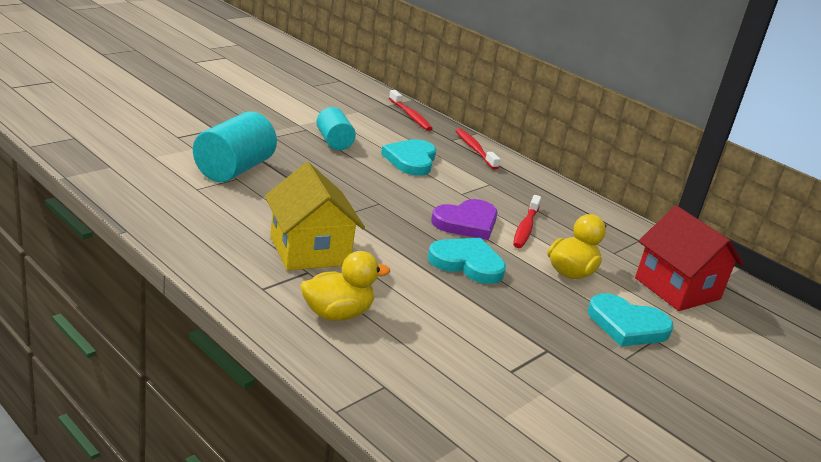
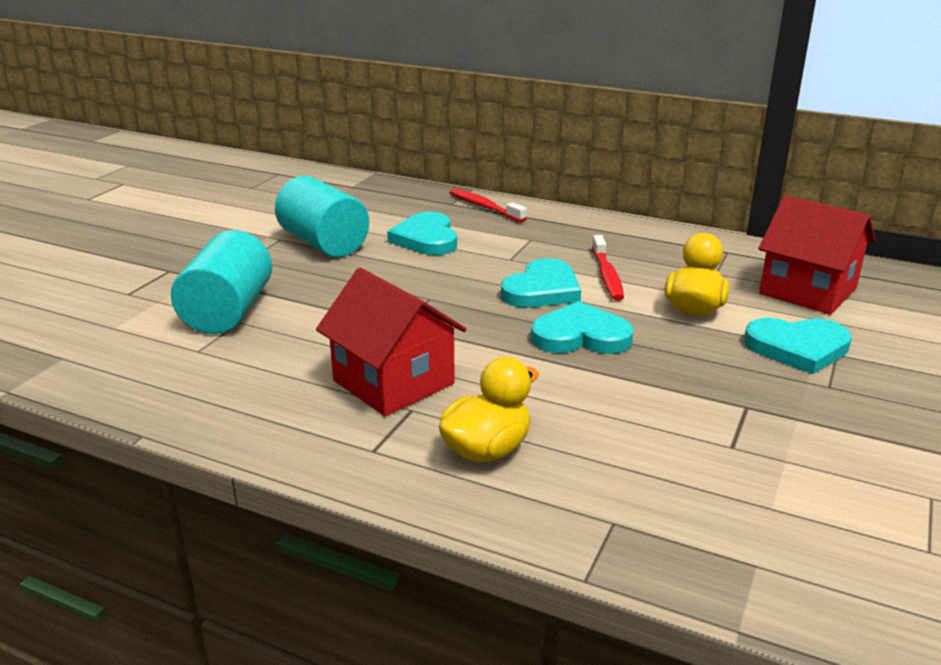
camera: 15 degrees left, 0 degrees up
yellow house [265,162,365,270] -> red house [316,268,466,416]
turquoise cylinder [316,107,356,150] -> turquoise cylinder [275,176,369,257], size x1.58
red toothbrush [389,90,433,131] -> none
purple heart [431,199,498,240] -> turquoise heart [501,258,581,308]

